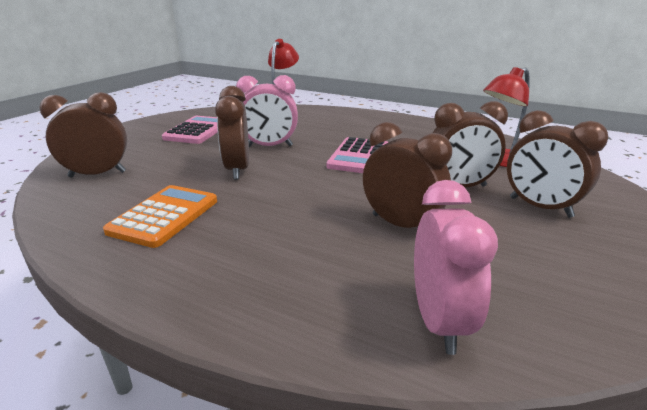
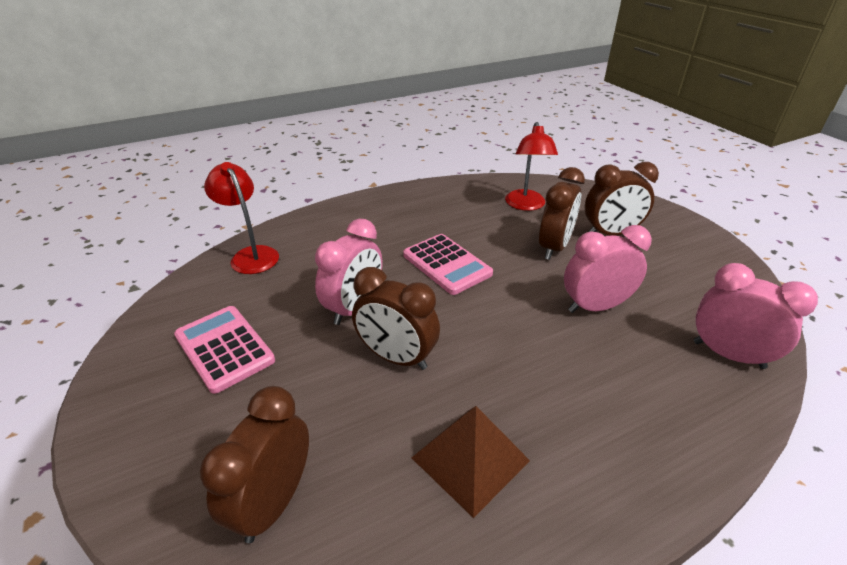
camera: 55 degrees left, 10 degrees up
orange calculator [103,185,217,248] -> brown pyramid [412,406,530,518]
brown clock [363,122,452,228] -> pink clock [564,225,652,313]

